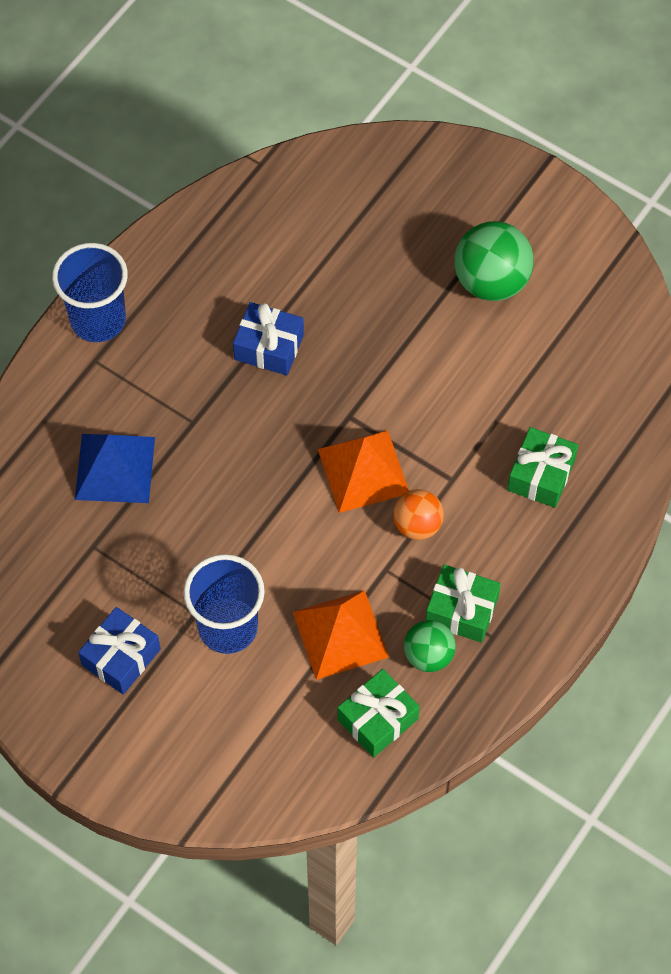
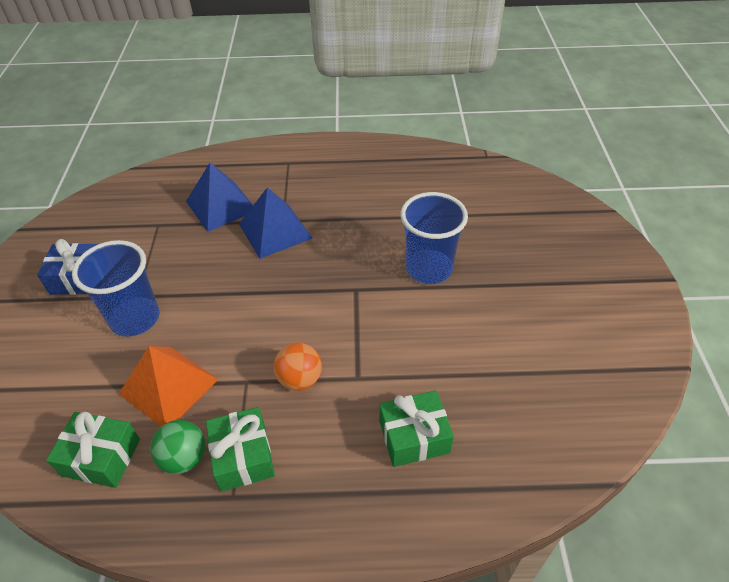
camera: 55 degrees right, 15 degrees down
blue cup [52,243,128,342] -> blue cup moved to [400,192,468,284]
blue gift [233,302,304,375] -> none
orange pyramid [318,430,409,513] -> none
green ball [454,221,534,301] -> none
none -> blue pyramid [239,187,313,259]

